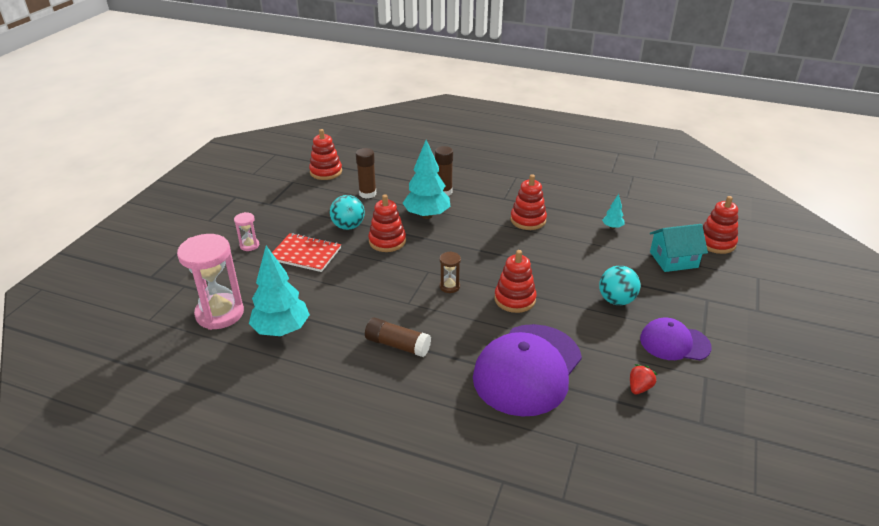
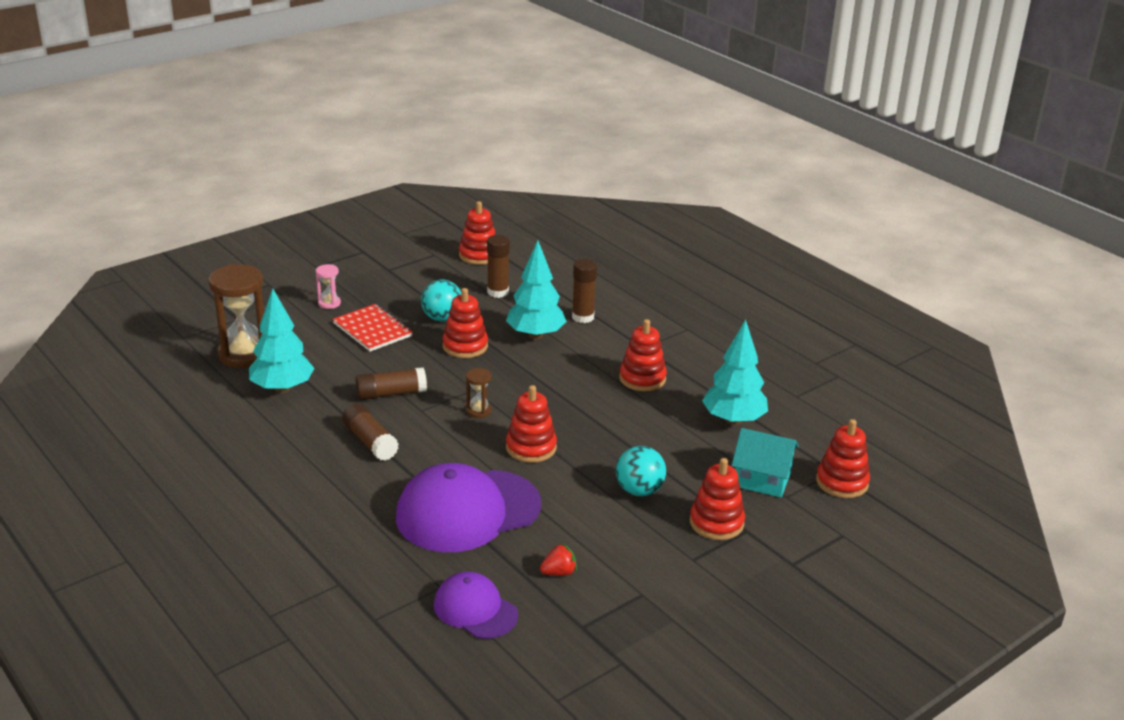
camera: 30 degrees right, 5 degrees down
pink hourglass [177,234,244,330] -> brown hourglass [208,264,264,368]
turquoise tree [602,194,624,229] -> turquoise tree [702,319,768,425], size x2.21
purple cap [640,317,712,360] -> purple cap moved to [434,572,518,639]
none -> brown glue stick [356,367,427,400]
none -> red stacking toy [690,458,745,540]

